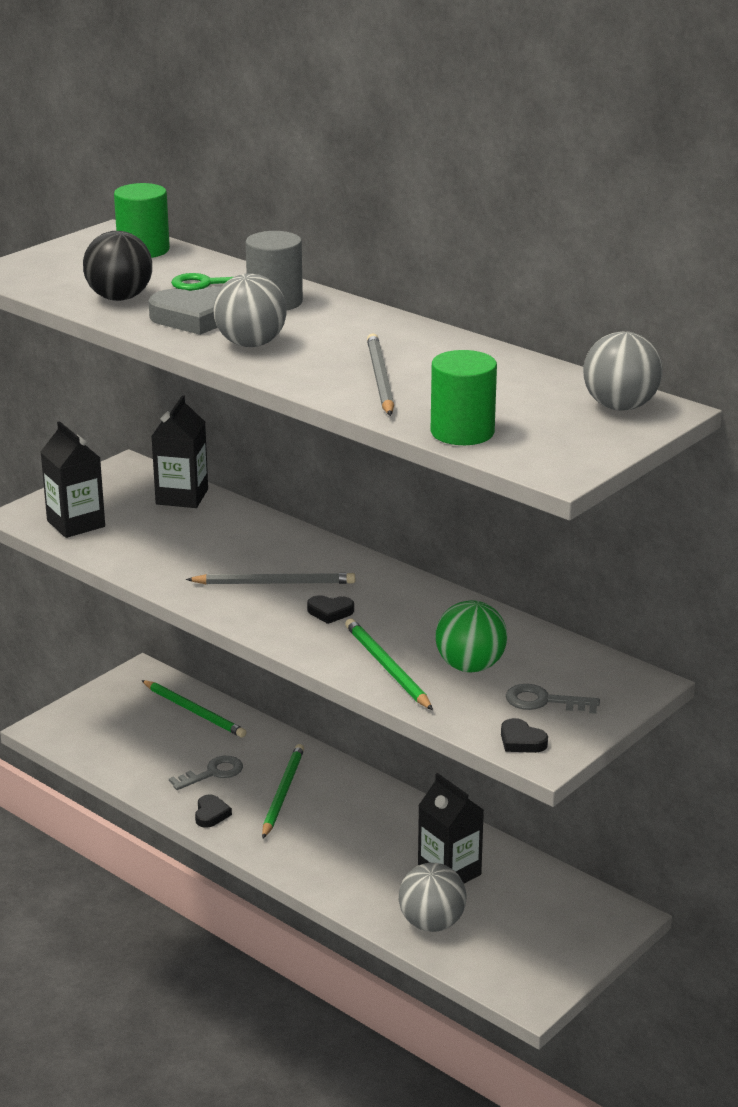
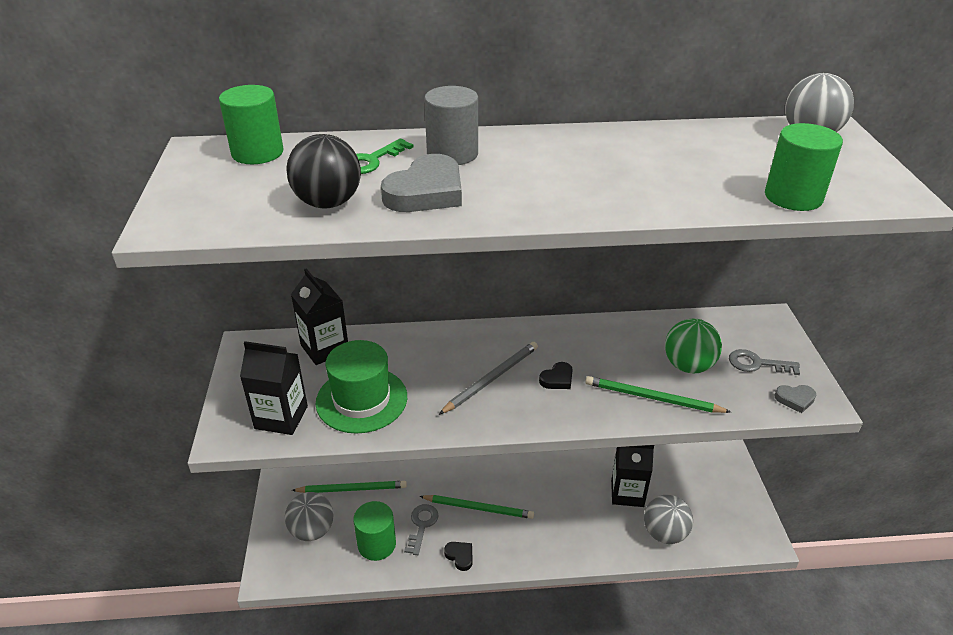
camera: 45 degrees left, 10 degrees up
grey ball [213,273,287,347] -> grey ball moved to [285,492,333,541]
green pencil [262,744,304,838] -> green pencil turned 135 degrees clockwise [419,495,534,519]
grey pencil [367,333,394,416] -> none
black heart [501,718,548,753] -> grey heart [774,385,816,413]
grey key [506,684,600,714] -> grey key turned 45 degrees clockwise [729,349,800,375]
none -> green hat [316,340,407,434]
none -> green cylinder [353,501,396,561]

